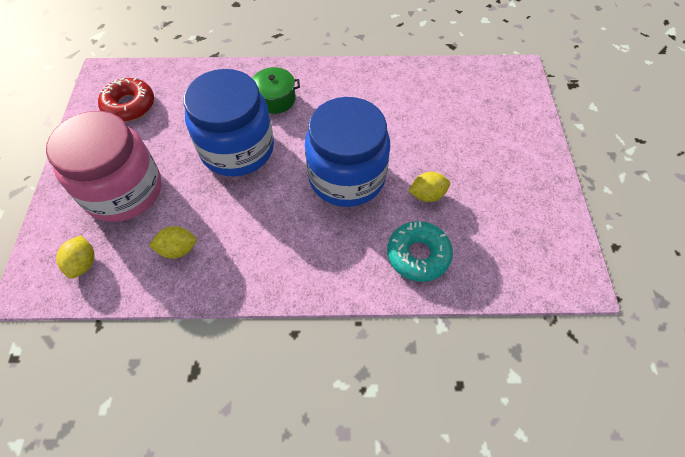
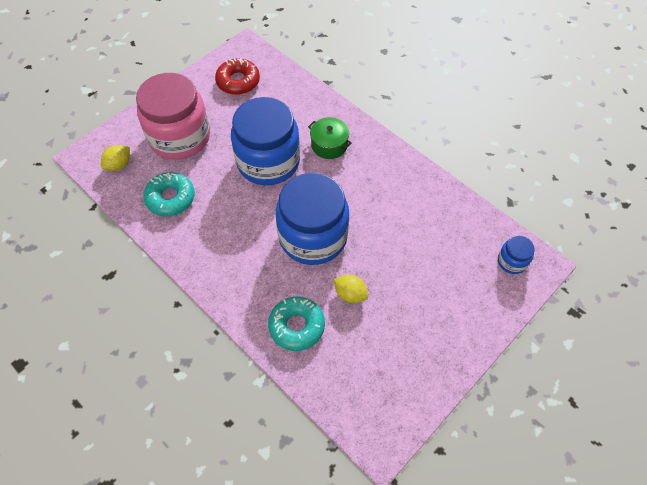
camera: 45 degrees right, 0 degrees up
yellow lemon [149,226,197,259] -> turquoise donut [143,172,195,216]
none -> blue jar [498,236,535,274]

